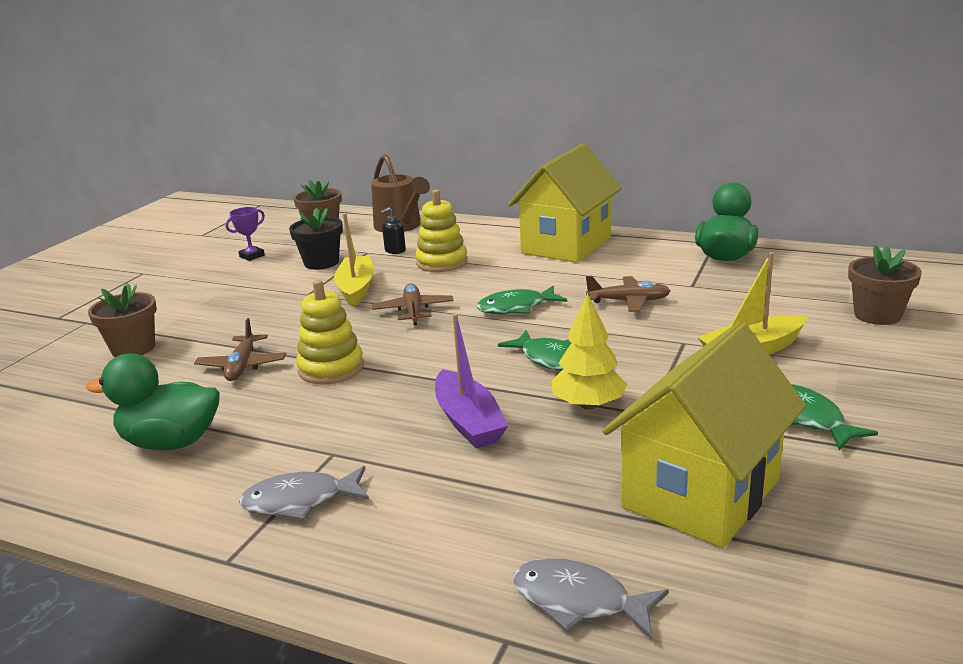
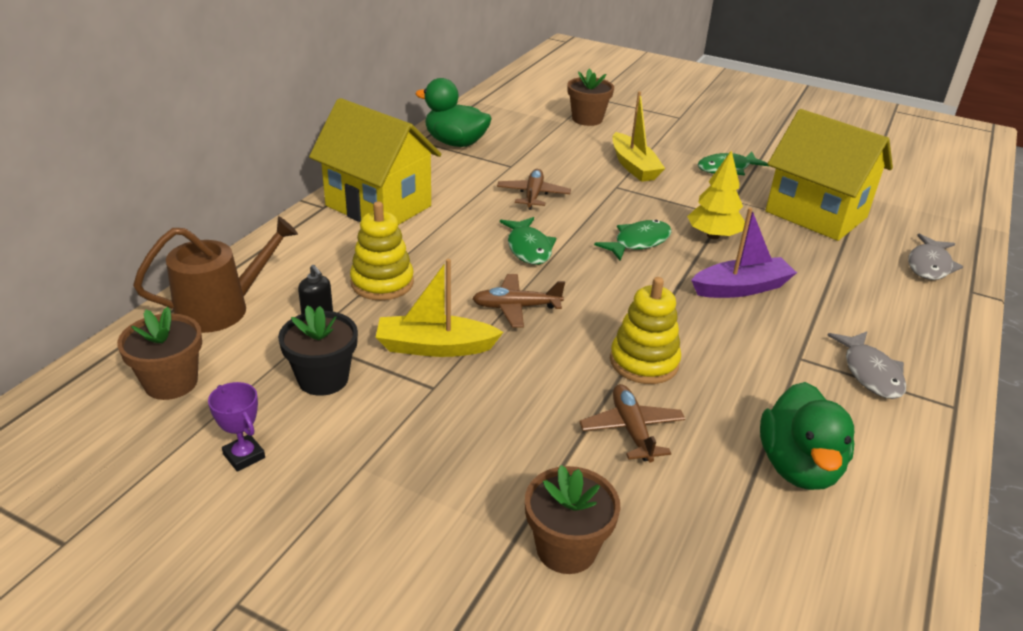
camera: 90 degrees left, 10 degrees up
brown plane [194,318,286,381] -> brown plane turned 105 degrees counterclockwise [579,384,685,462]

